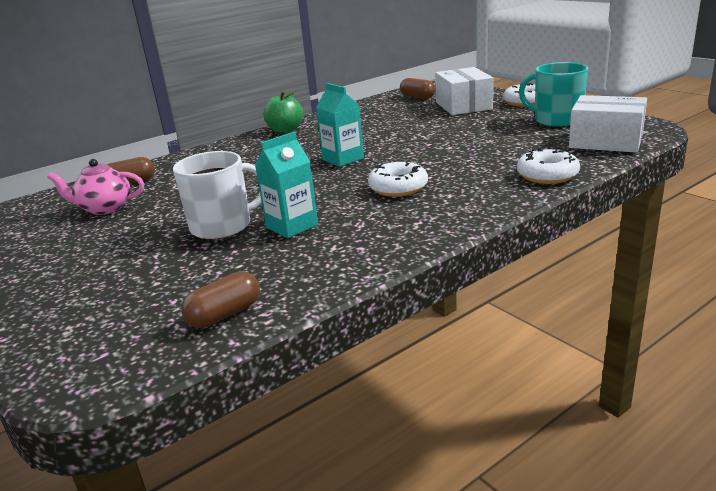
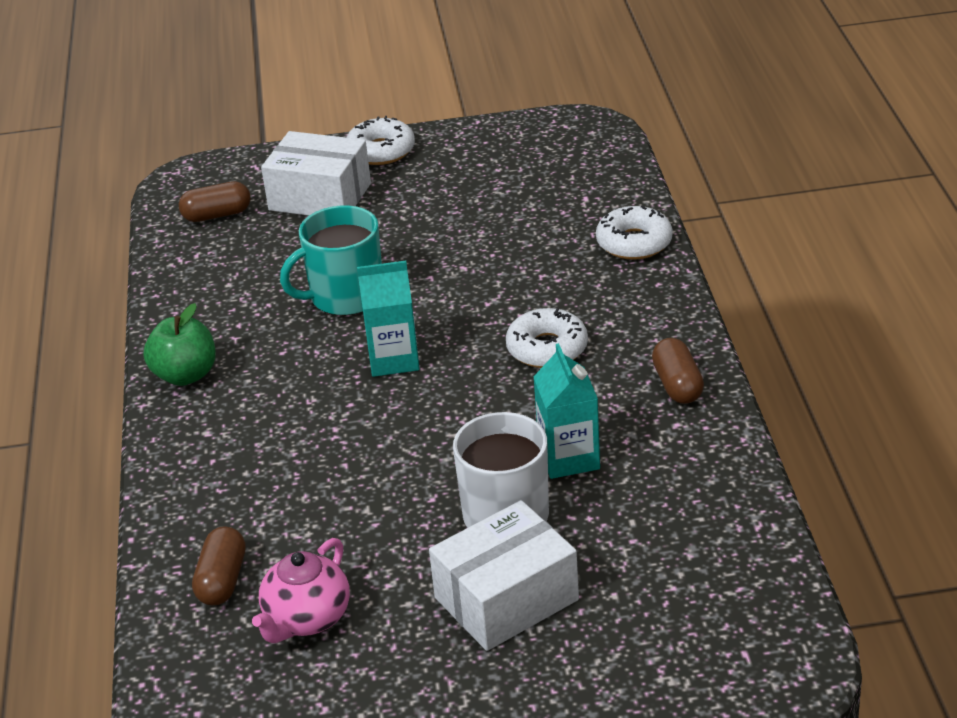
camera: 60 degrees left, 10 degrees up
brown capsule [181,271,260,328] -> brown capsule moved to [652,338,704,404]
turquoise mug [519,62,588,127] -> turquoise mug moved to [280,205,382,316]
white box [569,95,647,153] -> white box moved to [429,500,579,651]

